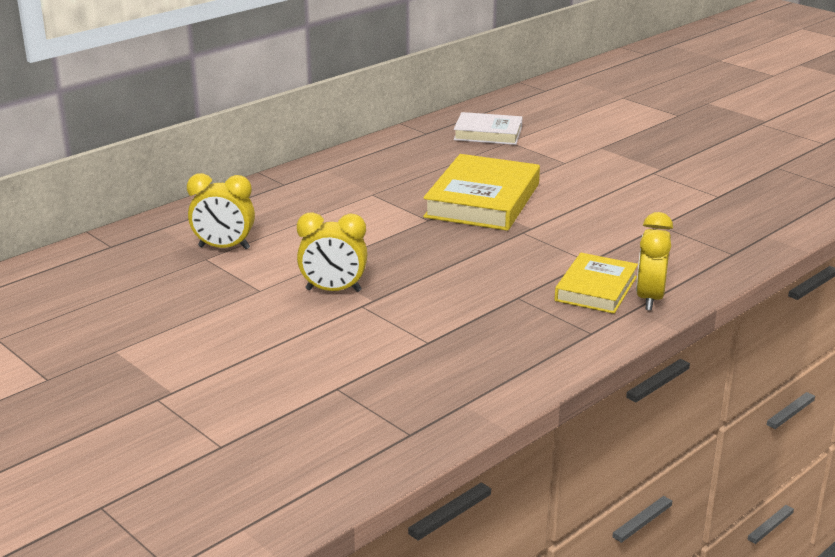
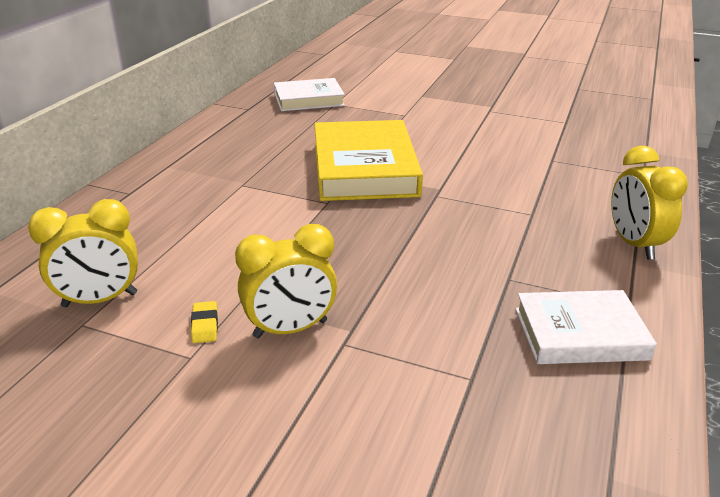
camera: 25 degrees left, 5 degrees up
yellow book [555,253,638,314] -> none
none -> yellow eraser [191,301,218,343]
none -> white book [515,290,657,364]

